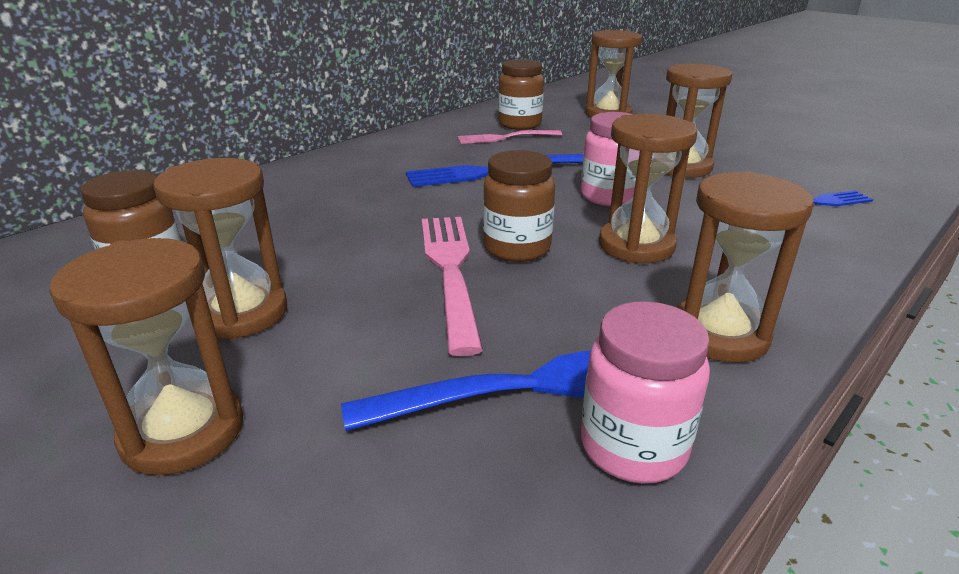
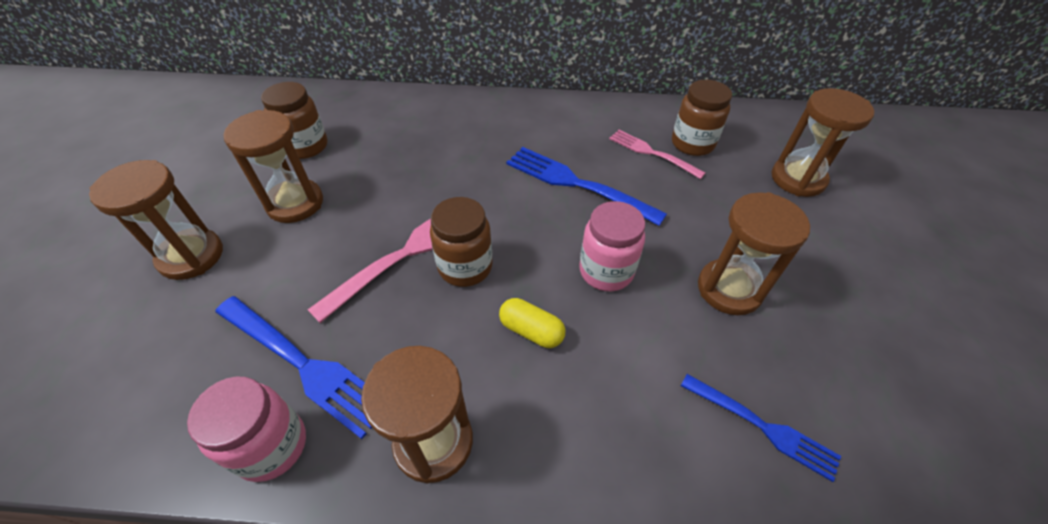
camera: 50 degrees right, 20 degrees up
brown hourglass [599,114,697,263] -> yellow capsule [499,298,565,348]

